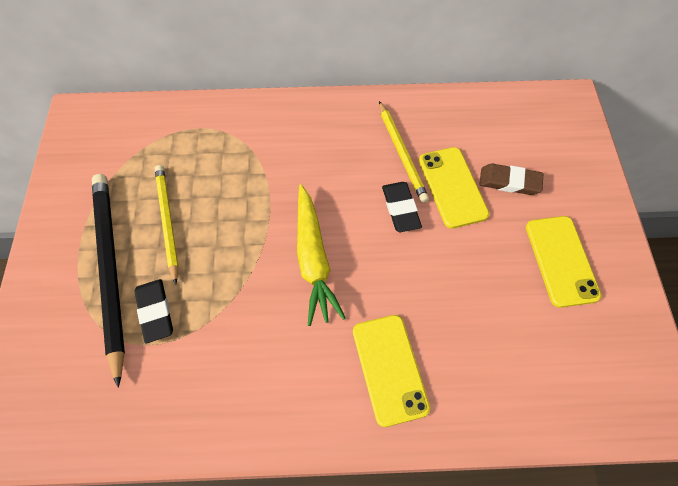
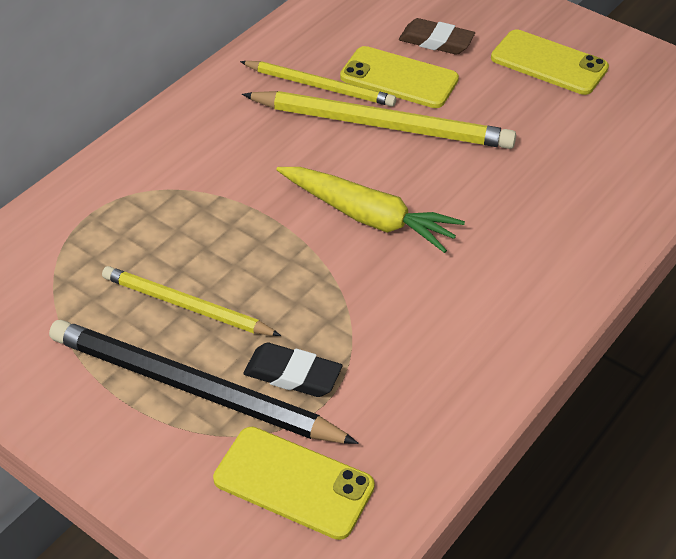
camera: 50 degrees left, 15 degrees down
yellow phone [353,315,430,427] -> yellow phone moved to [213,427,375,540]
black eraser [382,182,422,232] -> yellow pencil [242,91,516,149]
brown eraser [479,164,543,195] -> brown eraser turned 60 degrees clockwise [399,18,475,55]

